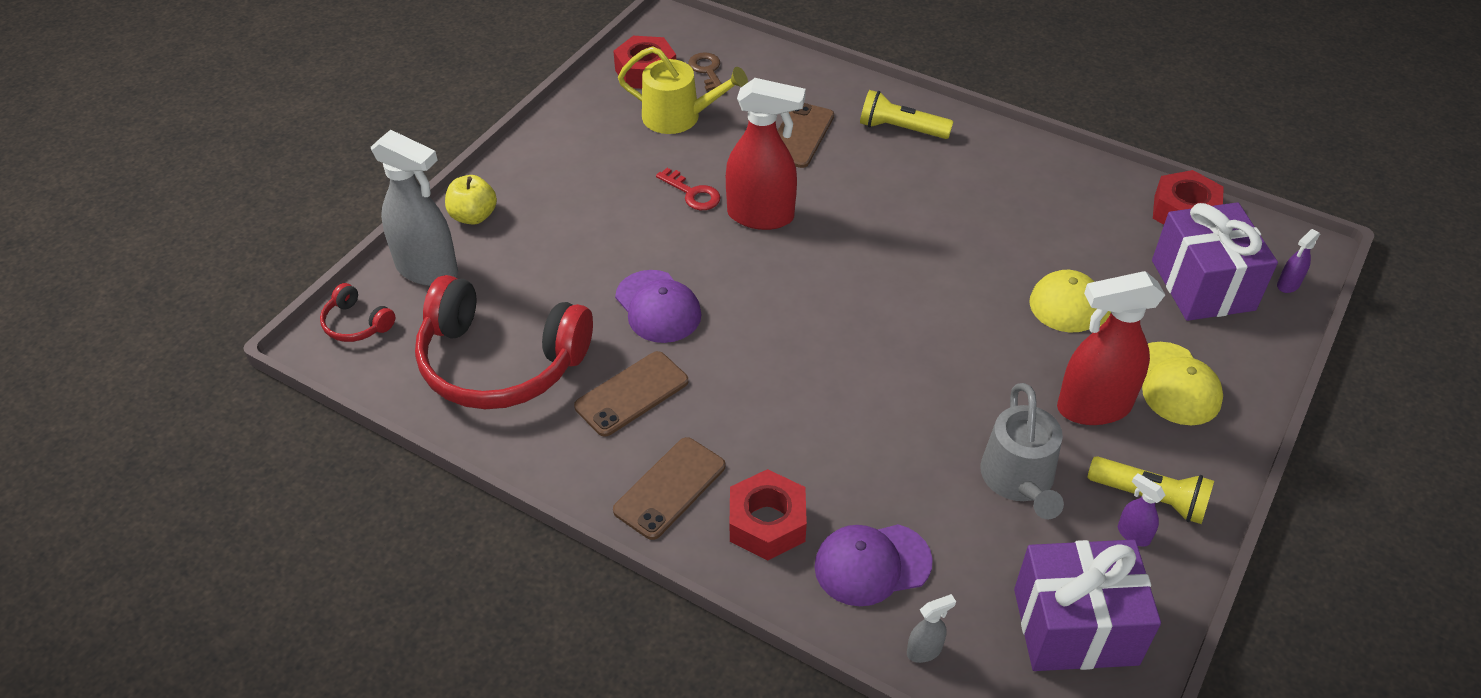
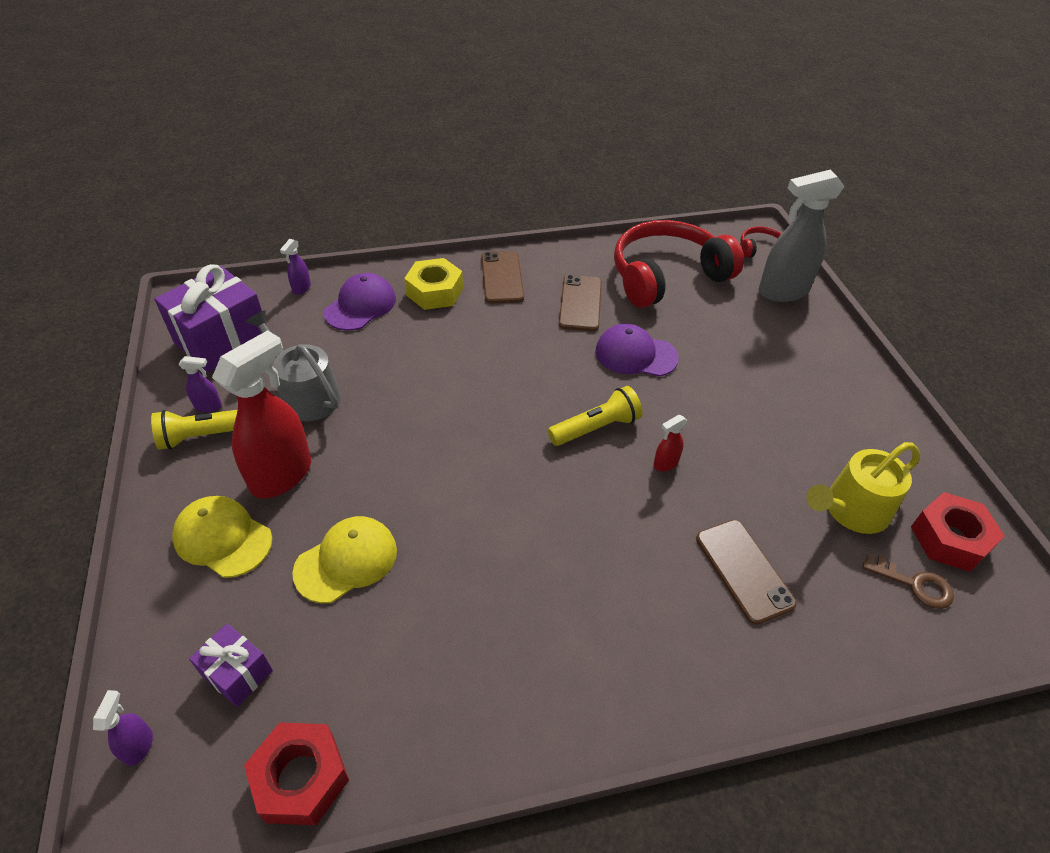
camera: 135 degrees right, 0 degrees up
yellow apple [445,175,497,225] -> none
red key [656,168,721,210] -> none
red spray bottle [726,78,806,230] -> red spray bottle [653,415,687,471], size x0.43
red nut [730,469,807,561] -> yellow nut [404,258,463,310]
yellow flashlight [860,90,953,139] -> yellow flashlight moved to [548,386,643,446]
grey spray bottle [907,594,956,663] -> purple spray bottle [280,239,311,295]
purple gift [1152,202,1278,321] -> purple gift [189,624,273,707], size x0.52

